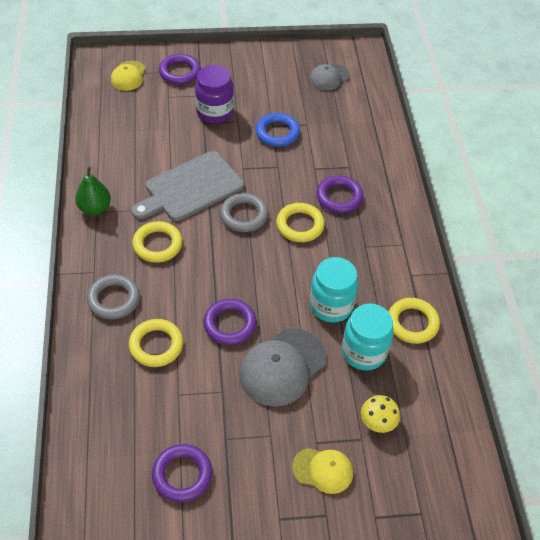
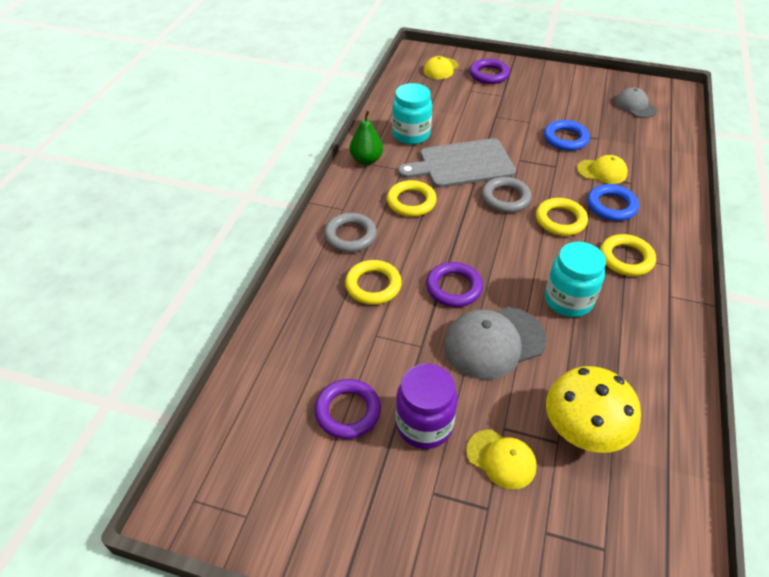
camera: 25 degrees right, 5 degrees down
purple jar [195,65,234,123] -> purple jar moved to [396,364,458,449]
grey cap [309,64,350,91] -> grey cap turned 75 degrees clockwise [615,87,657,118]
purple ring [316,176,364,213] -> blue ring [587,184,639,221]
turquoise jar [342,304,394,370] -> turquoise jar moved to [392,83,432,145]
yellow mushroom [361,395,400,433] -> yellow mushroom [546,366,641,453], size x1.91
yellow ring [389,298,440,344] -> yellow ring moved to [600,234,656,276]
none -> yellow cap [577,155,628,184]

